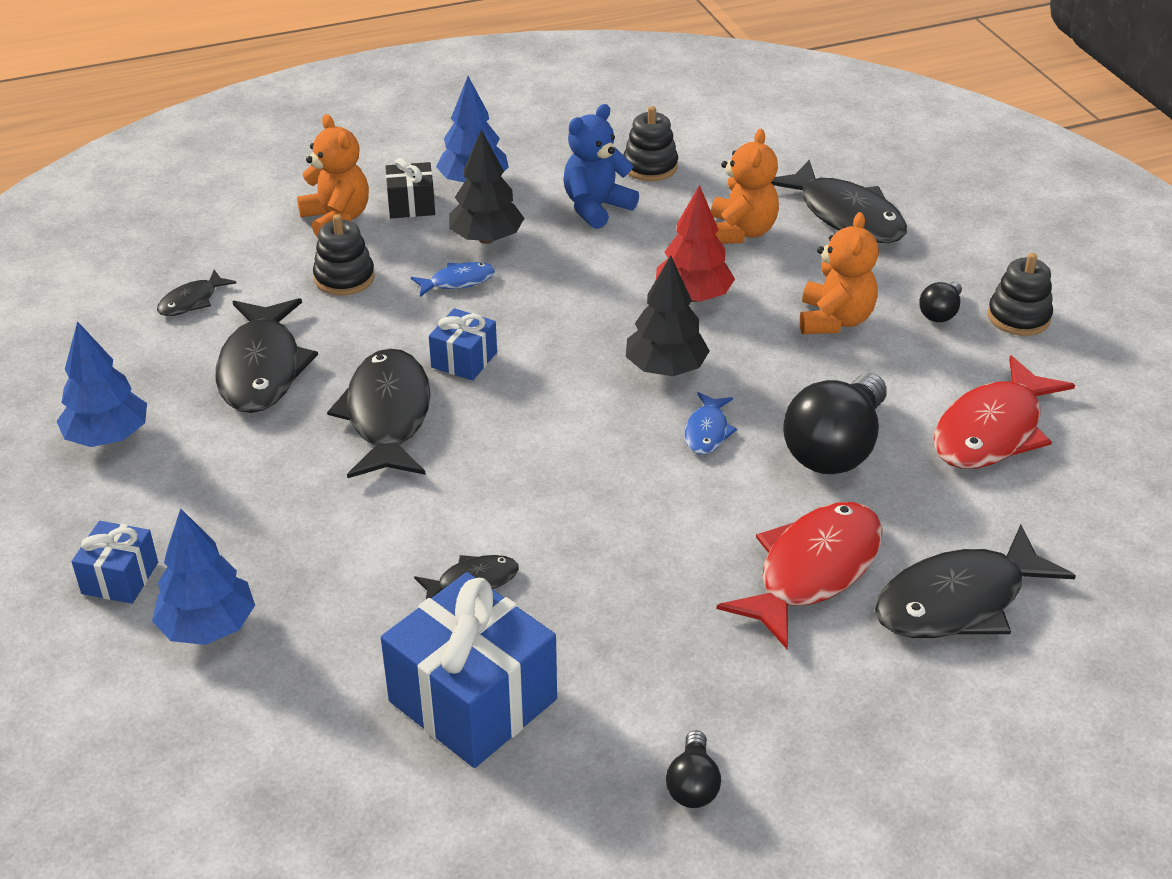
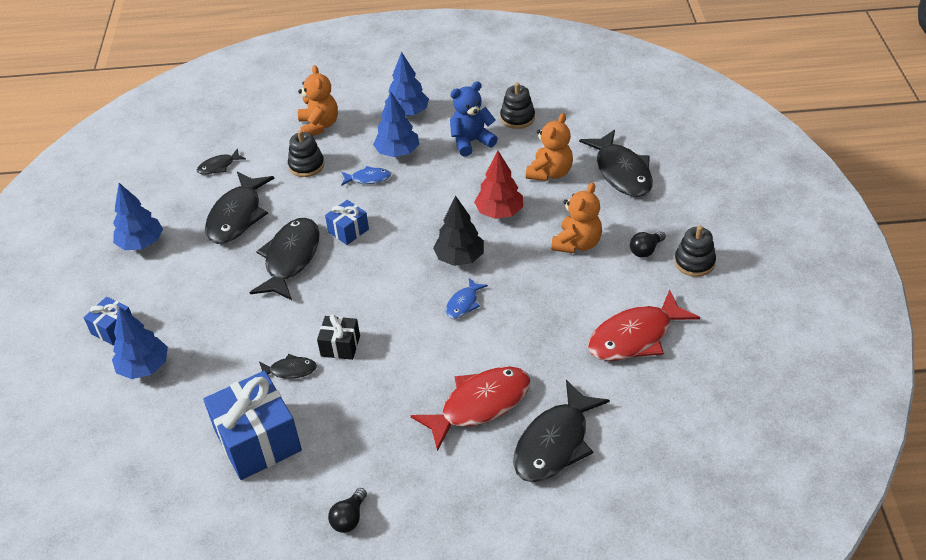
camera: 20 degrees right, 5 degrees up
black gift [385,158,435,218] -> black gift moved to [317,314,360,360]
black tree [449,130,524,244] -> blue tree [373,91,419,157]
black light bulb [783,373,887,474] -> none
black fish [875,525,1076,638] -> black fish turned 45 degrees counterclockwise [513,380,610,482]

